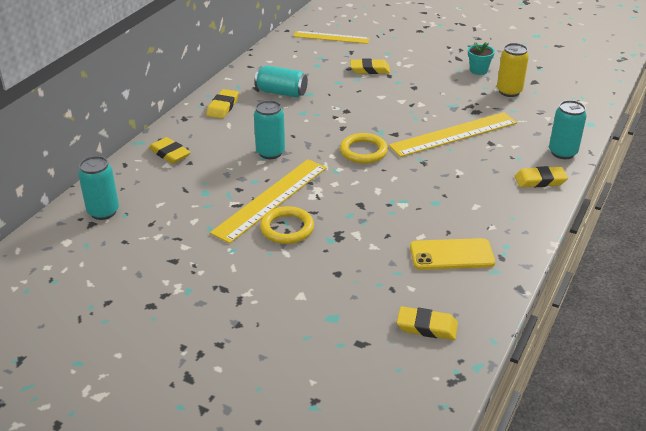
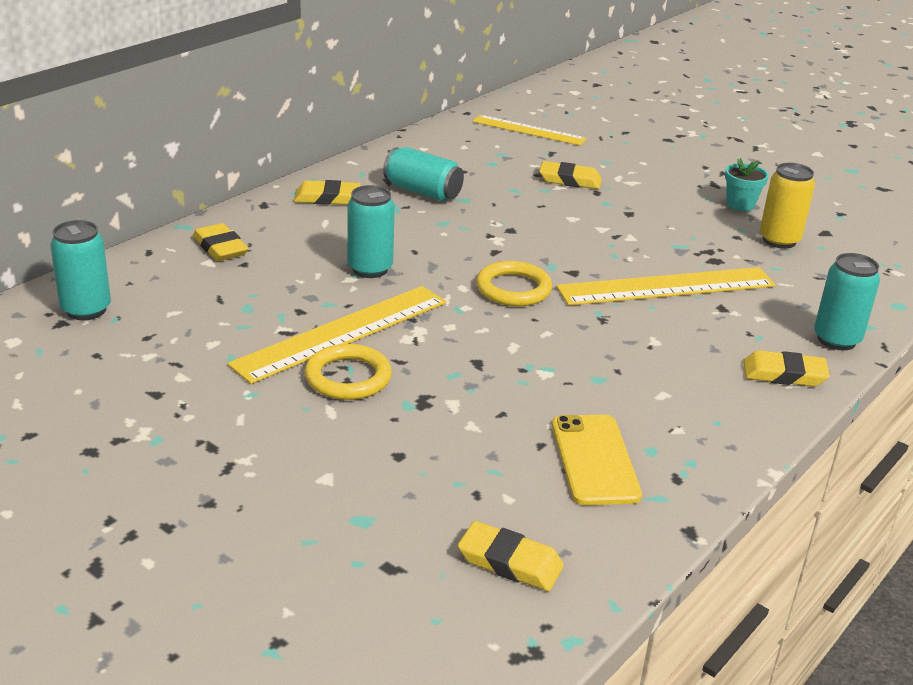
camera: 10 degrees right, 5 degrees down
yellow eraser [206,89,239,119] -> yellow eraser turned 60 degrees clockwise [294,180,360,205]
yellow phone [410,238,495,270] -> yellow phone turned 75 degrees clockwise [552,415,642,505]

